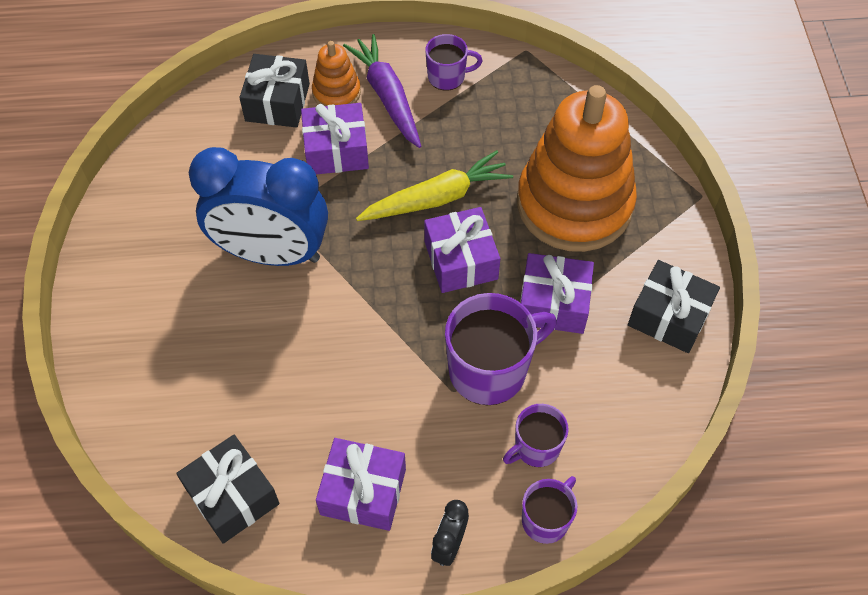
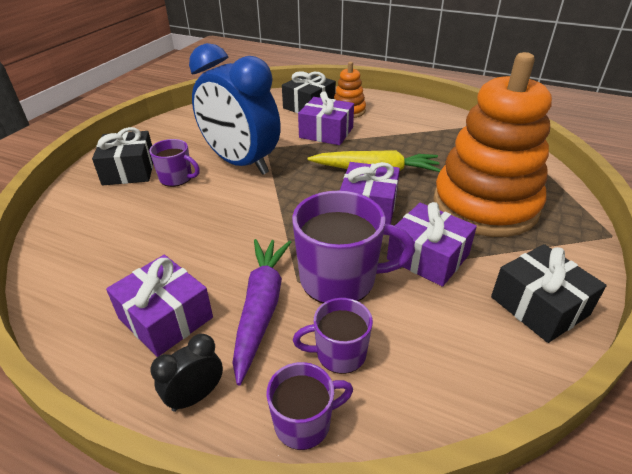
camera: 30 degrees right, 20 degrees down
black gift [176,435,280,544] -> black gift moved to [92,127,153,185]
purple carrot [343,34,421,148] -> purple carrot moved to [233,239,291,385]
purple mug [425,34,483,91] -> purple mug moved to [149,139,200,187]

